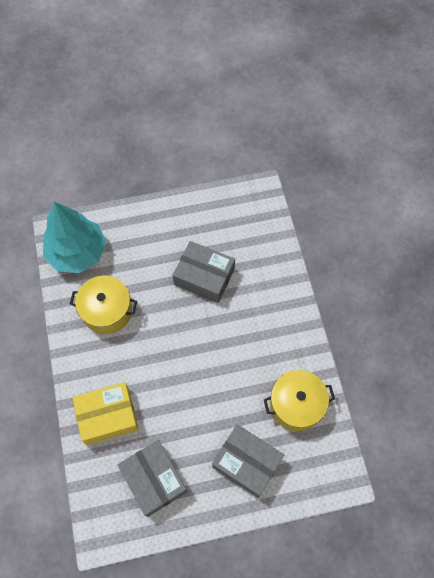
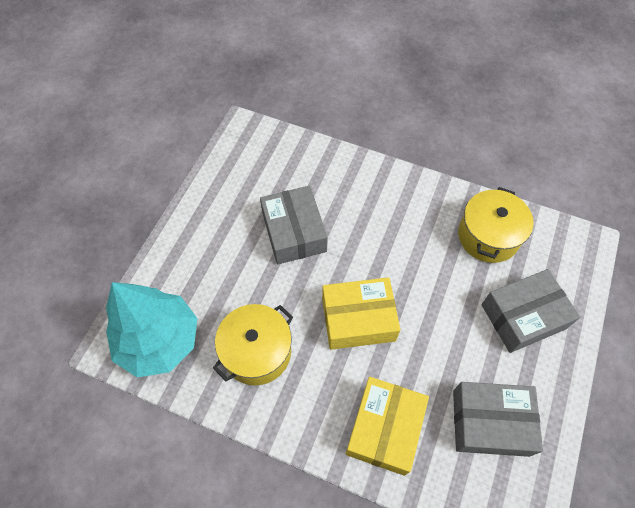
camera: 55 degrees left, 5 degrees down
grey box [173,241,235,303] -> grey box turned 75 degrees counterclockwise [260,186,328,265]
none -> yellow box [322,277,401,350]

